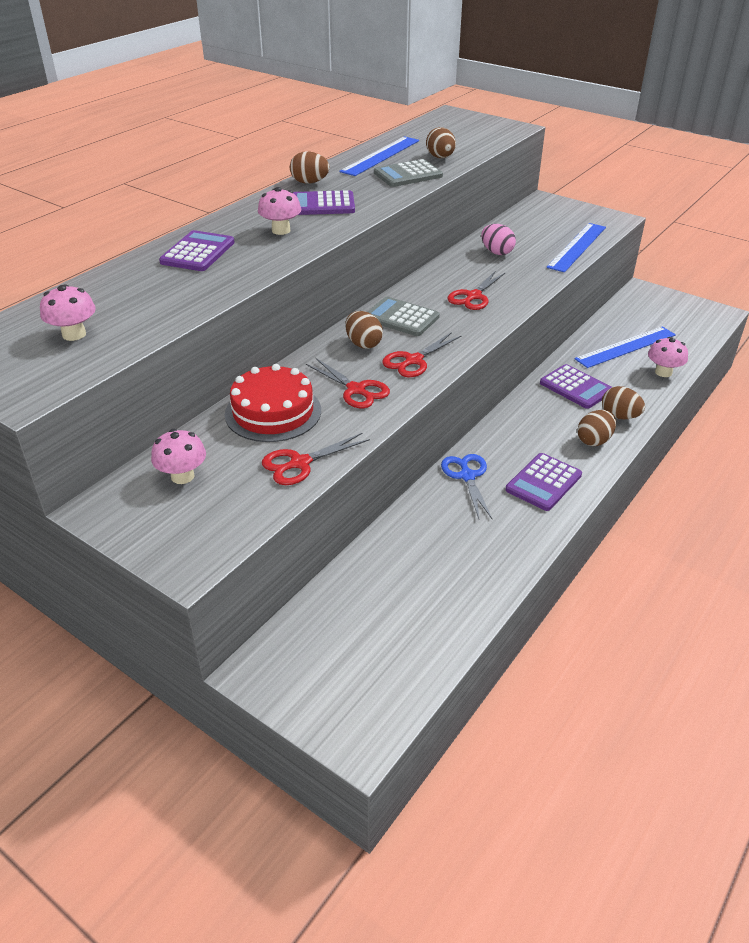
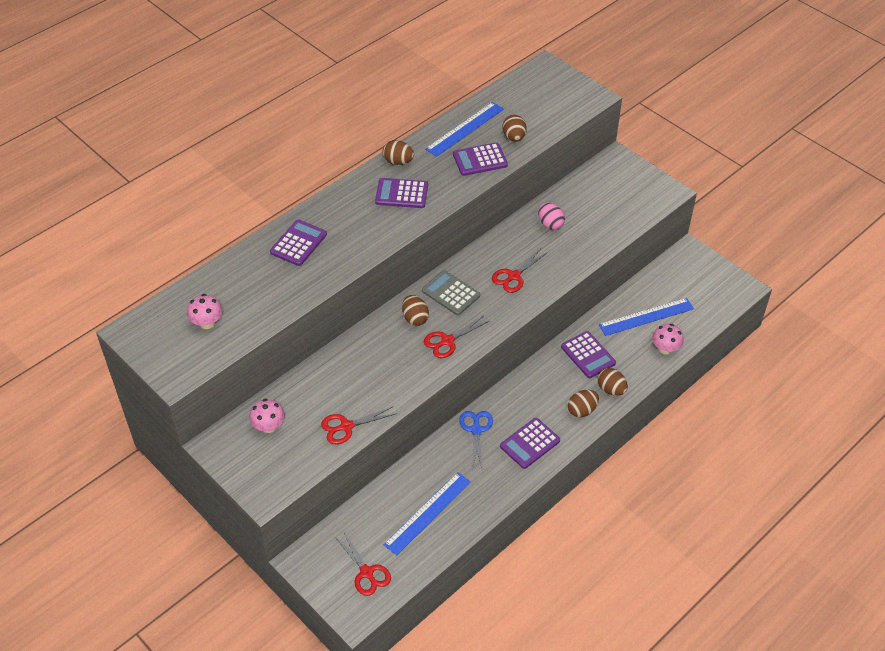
camera: 10 degrees right, 10 degrees up
red cake [225,364,321,442] -> none
pink mushroom [258,187,301,235] -> none
red scissors [306,358,390,408] -> red scissors moved to [335,532,391,596]
grey calculator [374,159,443,187] -> purple calculator [453,142,508,176]
blue ruler [546,223,606,272] -> blue ruler moved to [384,472,471,555]

